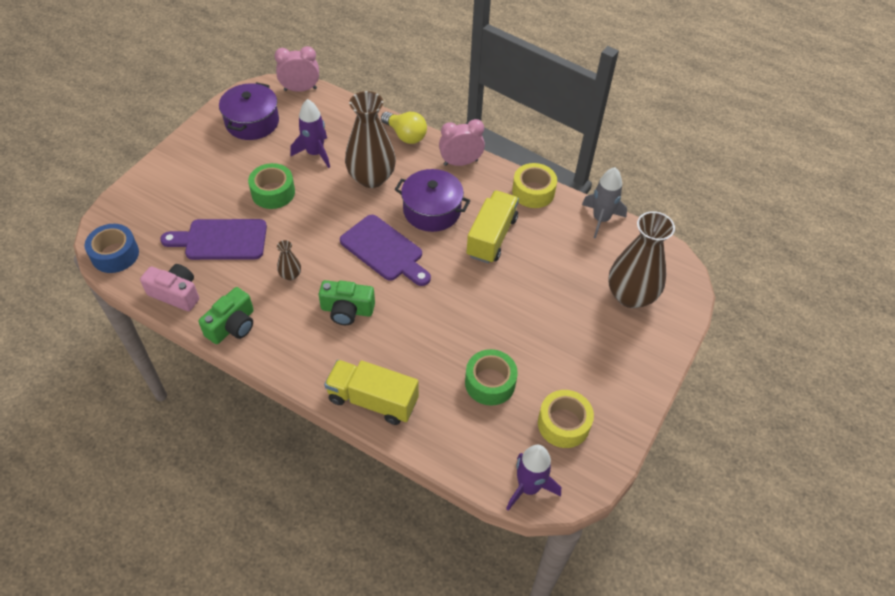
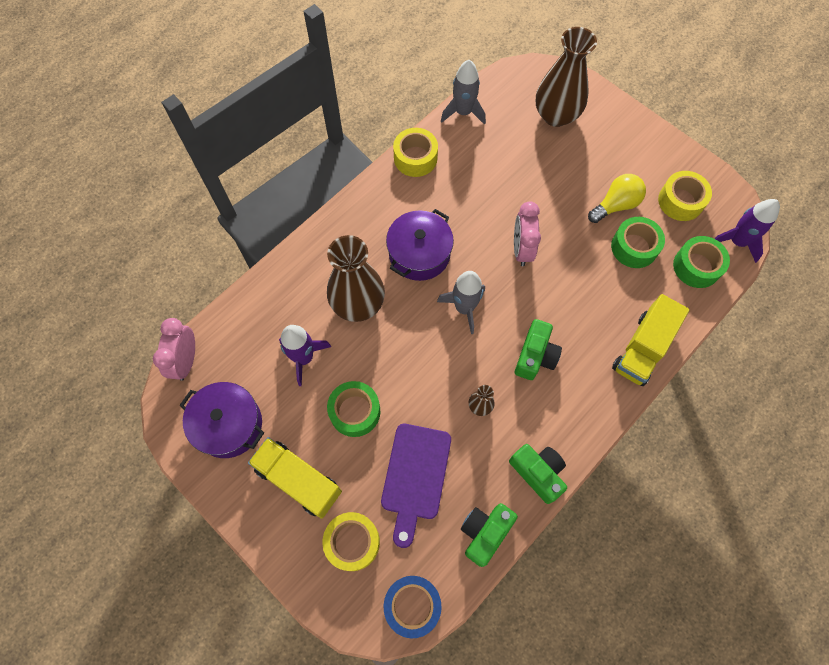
camera: 75 degrees left, 15 degrees up
pink camera [140,264,199,311] -> green camera [461,503,518,567]
purple cutting board [340,215,431,286] -> grey rocket [437,271,485,334]
yellow light bulb [381,112,427,144] -> yellow light bulb moved to [588,174,646,223]
pink clock [439,119,485,166] -> pink clock moved to [514,201,541,266]
yellow truck [466,190,519,264] -> yellow truck moved to [248,437,342,519]
none -> yellow tape [322,512,380,571]
none -> green tape [673,236,730,288]

